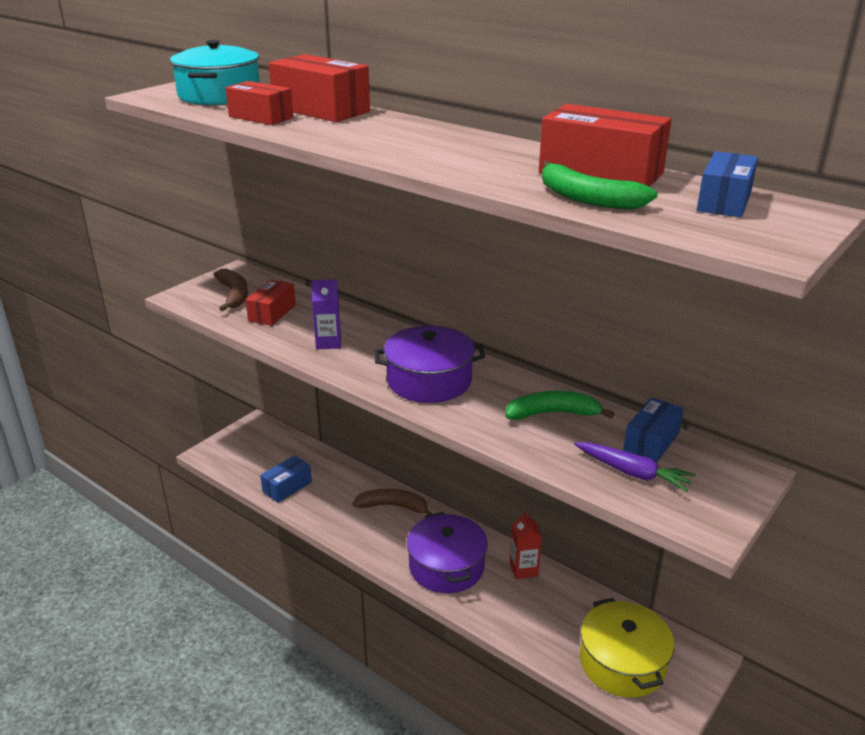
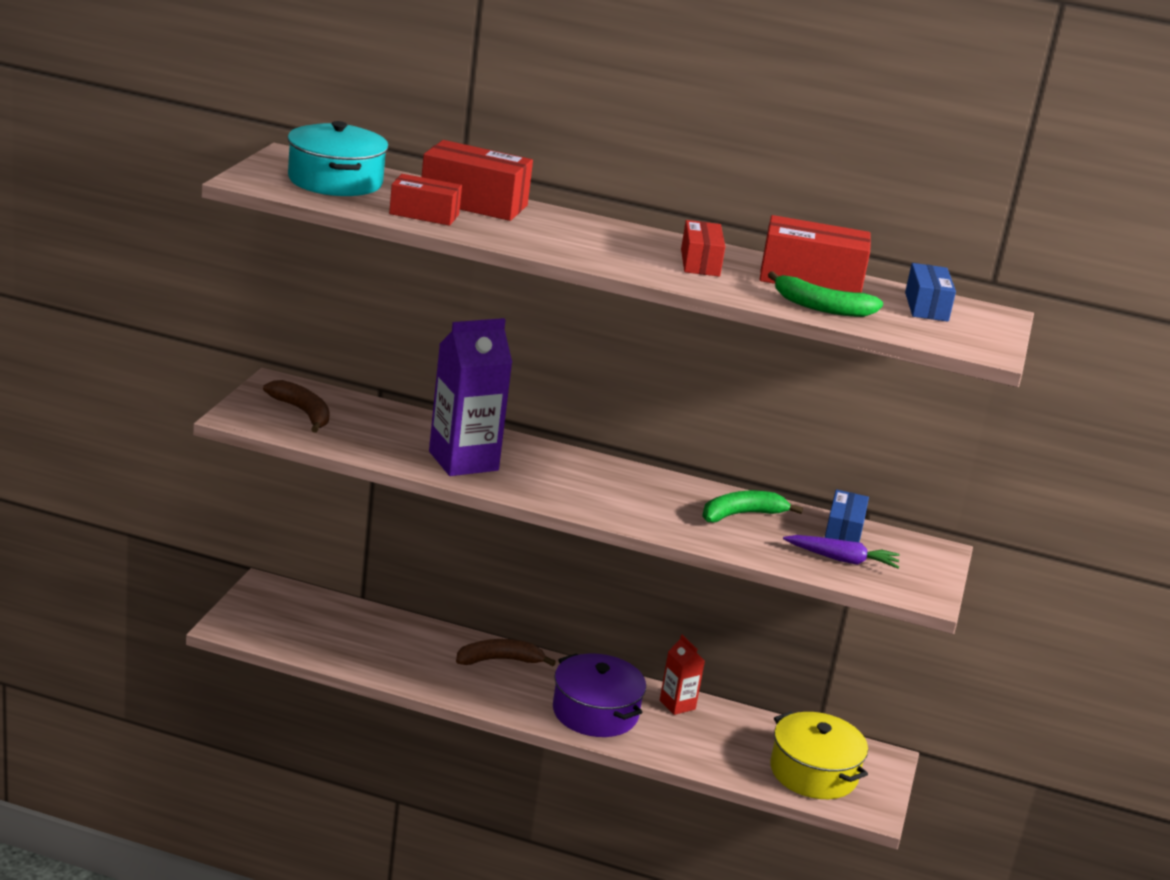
camera: 25 degrees left, 5 degrees down
red box [245,280,296,326] -> red box moved to [681,220,725,277]
blue box [260,455,312,503] -> none
purple carton [311,279,341,350] -> purple carton [429,318,512,476], size x1.91
purple pot [374,326,485,403] -> none

